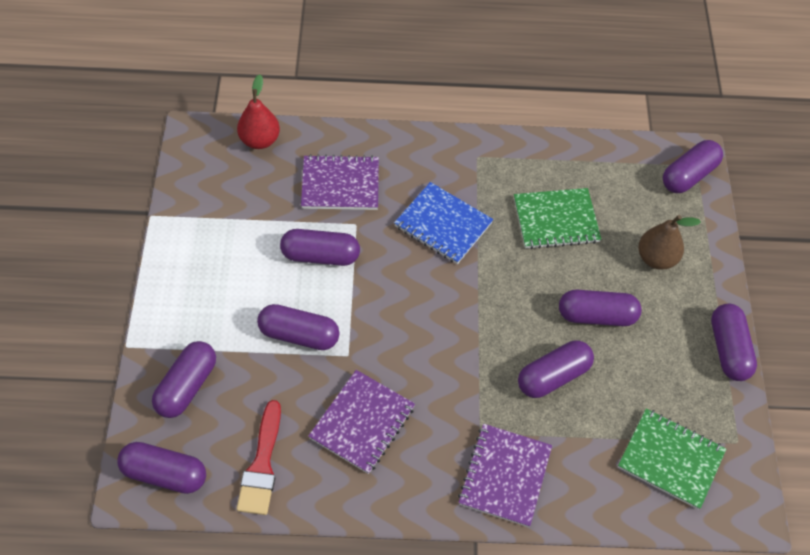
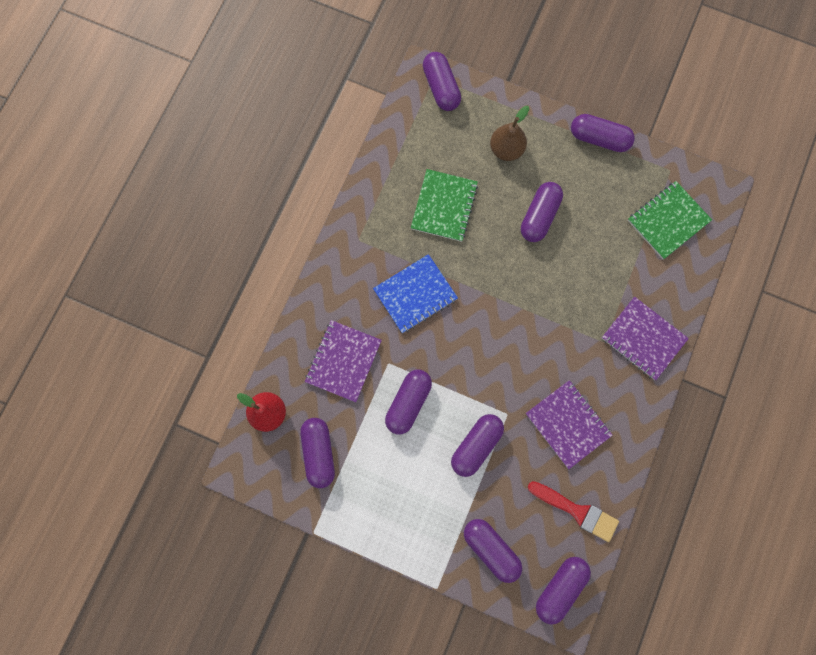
camera: 65 degrees left, 20 degrees up
purple capsule [518,340,594,398] -> purple capsule moved to [300,418,335,488]

